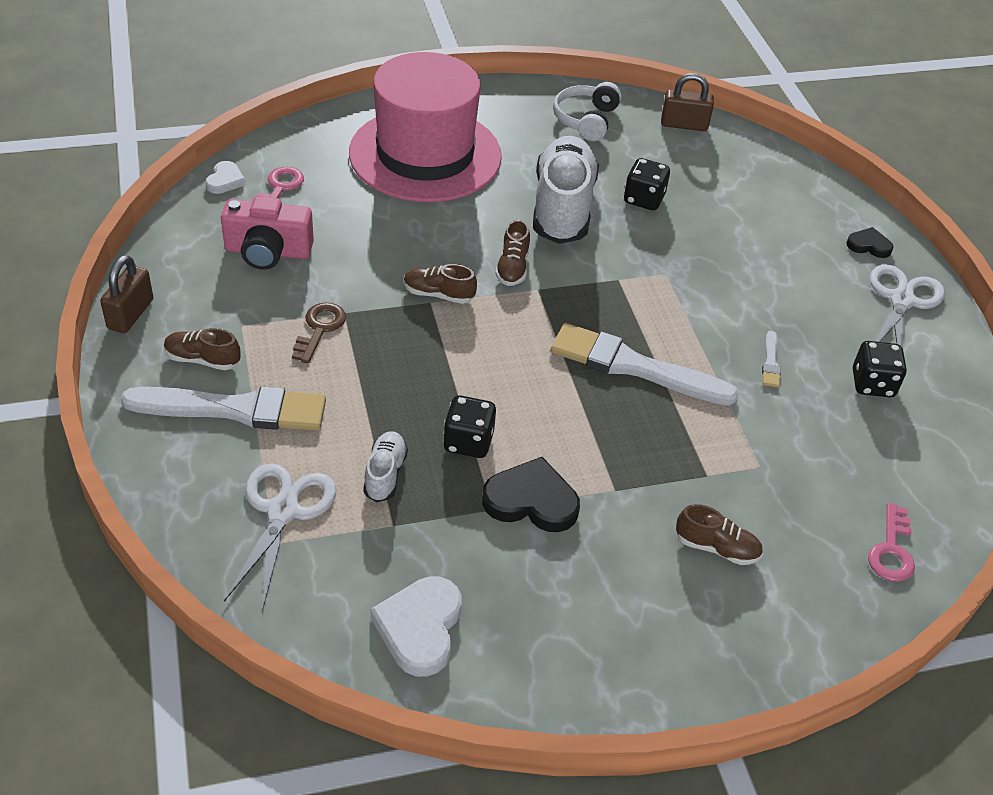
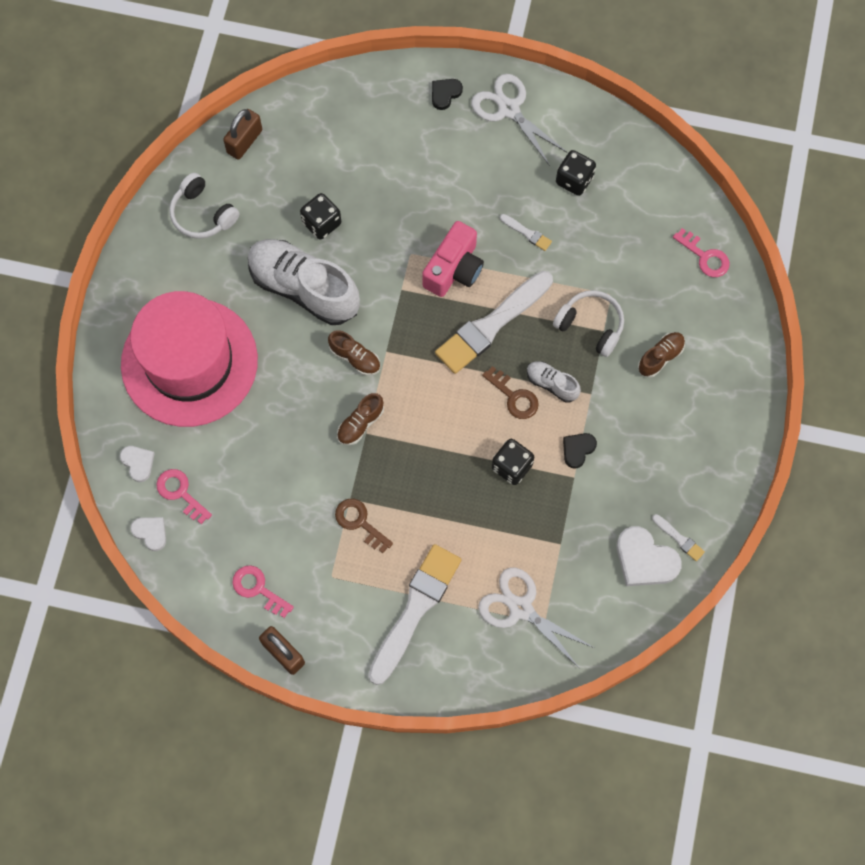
camera: 60 degrees left, 25 degrees up
brown shoe [164,328,240,370] -> none
pink camera [221,196,314,270] -> pink camera moved to [422,221,484,297]
white shoe [363,431,408,502] -> white shoe moved to [527,361,581,403]
black heart [482,457,580,532] -> black heart [563,433,597,469], size x0.57
none -> white heart [120,446,155,482]
none -> pink key [232,565,294,618]
none -> brown key [482,366,539,419]
none -> white headphones [553,290,624,357]
none -> white brush [652,514,705,561]

